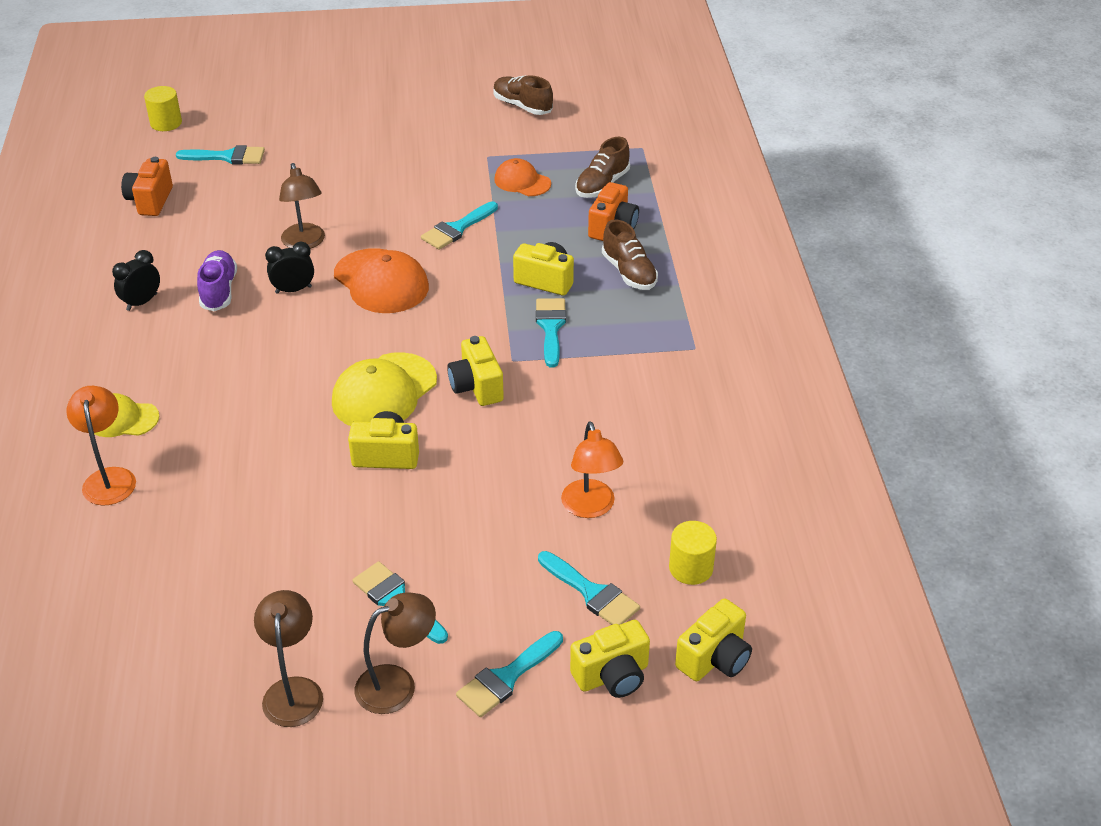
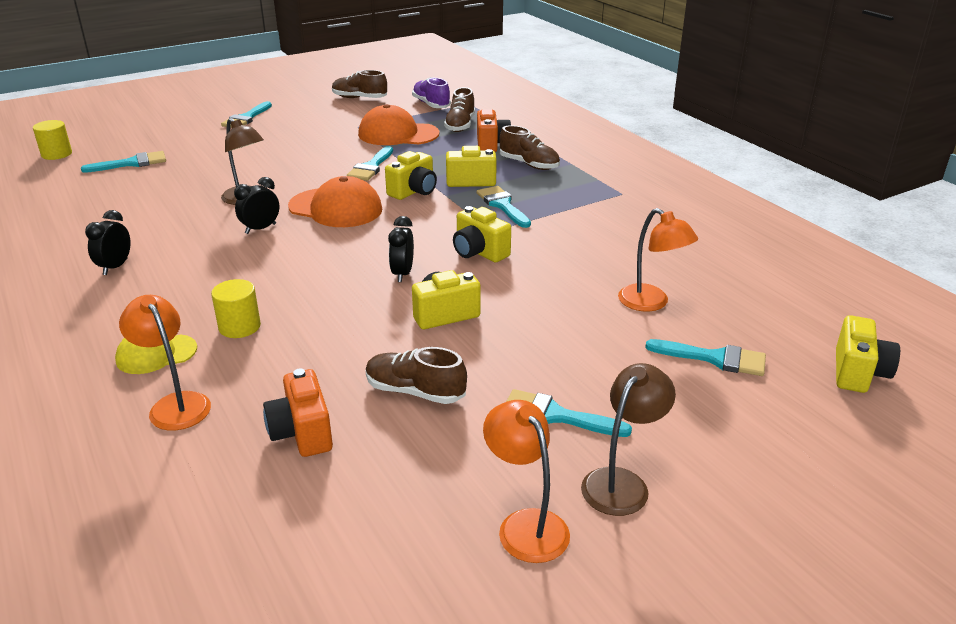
camera: 25 degrees left, 10 degrees down
orange camera [121,157,173,216] -> orange camera moved to [263,368,333,457]
purple shoe [197,250,237,311] -> purple shoe moved to [412,77,451,108]
brown lamp [254,590,323,727] -> orange lamp [483,400,570,563]
yellow cap [332,352,437,426] -> black clock [388,216,414,282]
turquoise brush [456,631,563,717] -> turquoise brush moved to [221,101,272,128]
orange cap [495,158,551,196] -> orange cap [358,104,439,145], size x1.65
yellow camera [570,620,650,698] -> yellow camera moved to [385,151,437,200]
yellow cylinder [669,521,717,585] -> yellow cylinder moved to [211,279,261,338]
none -> brown shoe [365,347,467,404]

